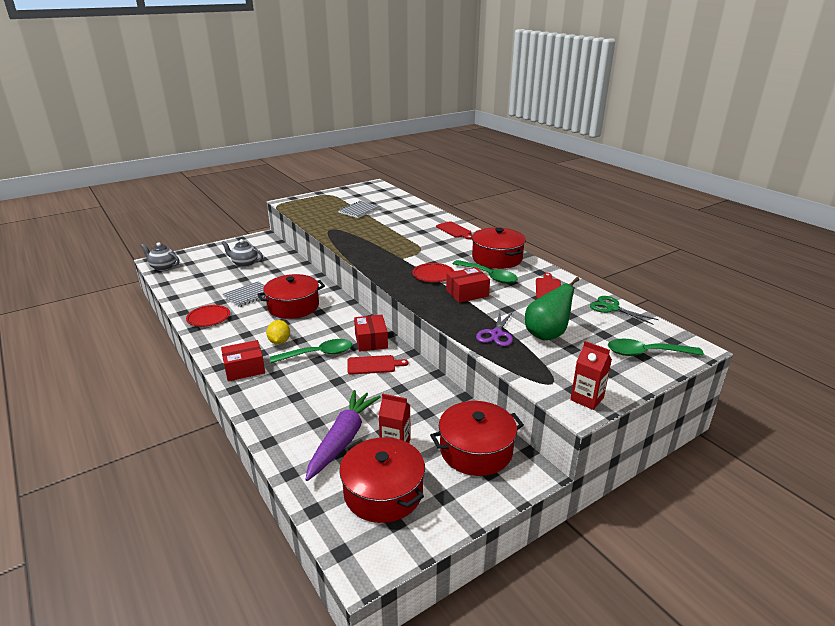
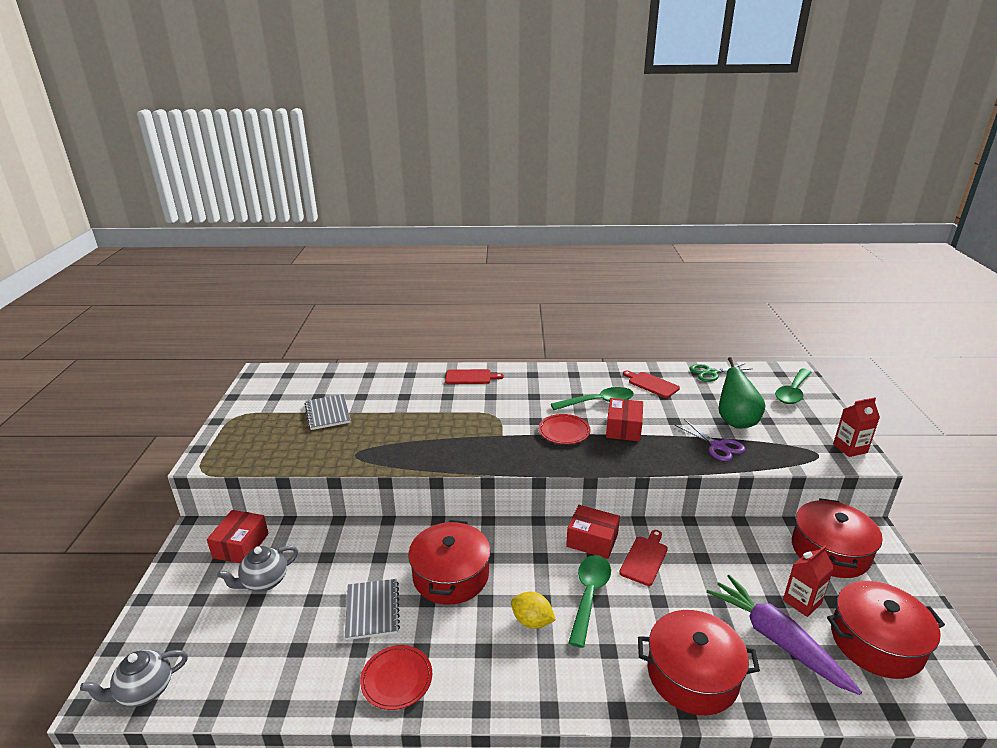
camera: 55 degrees left, 0 degrees up
red box [221,340,265,381] -> red box moved to [207,510,269,563]
red pot [472,227,526,269] -> red pot moved to [638,610,760,715]

